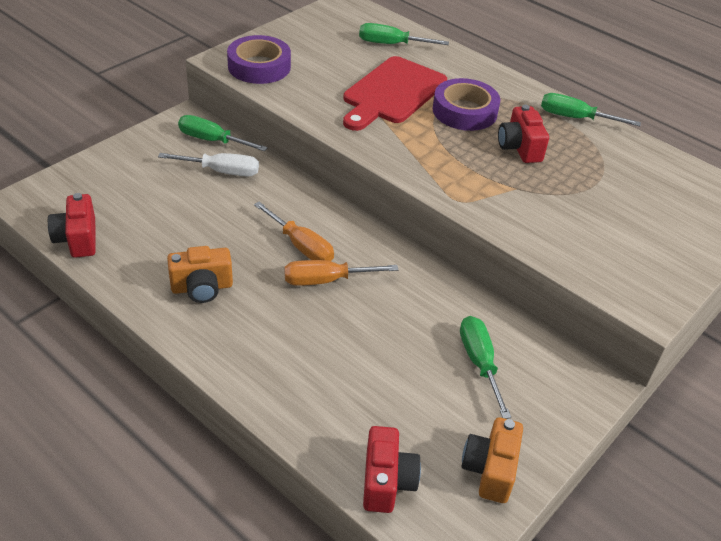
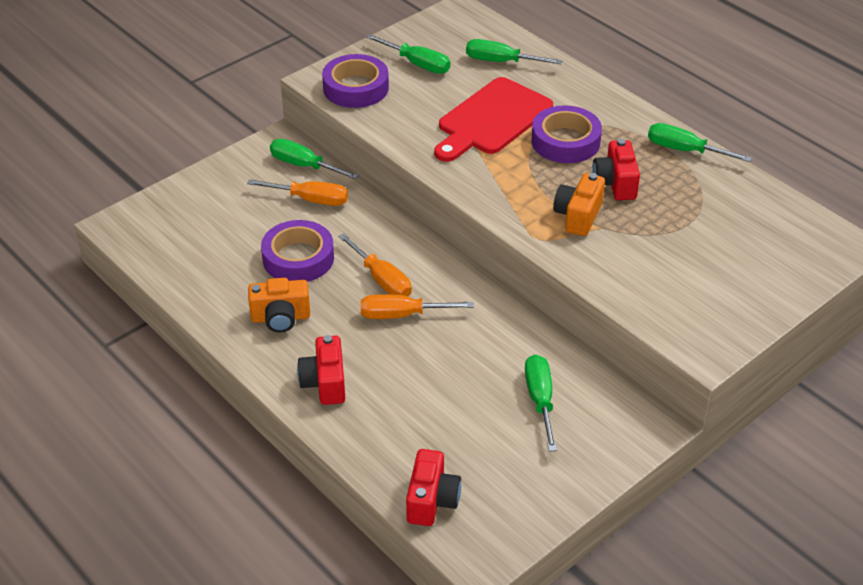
camera: 10 degrees right, 0 degrees up
red camera [48,193,96,258] -> red camera moved to [297,335,345,405]
white screwdriver [158,153,259,177] -> orange screwdriver [247,179,348,206]
orange camera [462,417,523,503] -> orange camera moved to [553,173,605,236]
none -> purple tape [261,220,334,282]
none -> green screwdriver [366,34,450,74]

